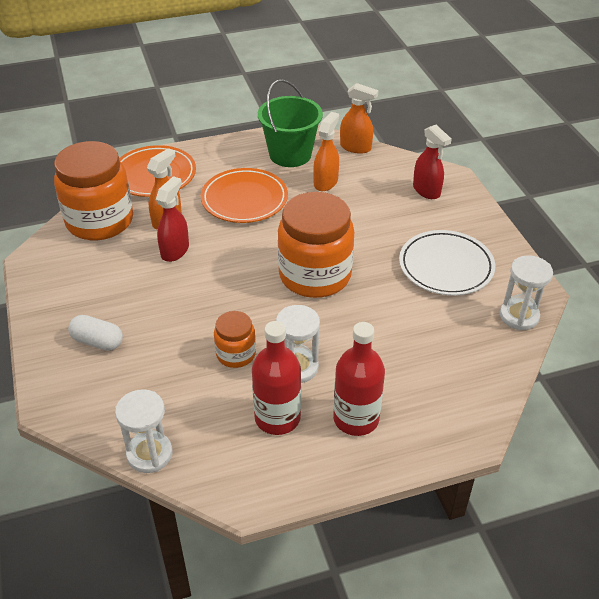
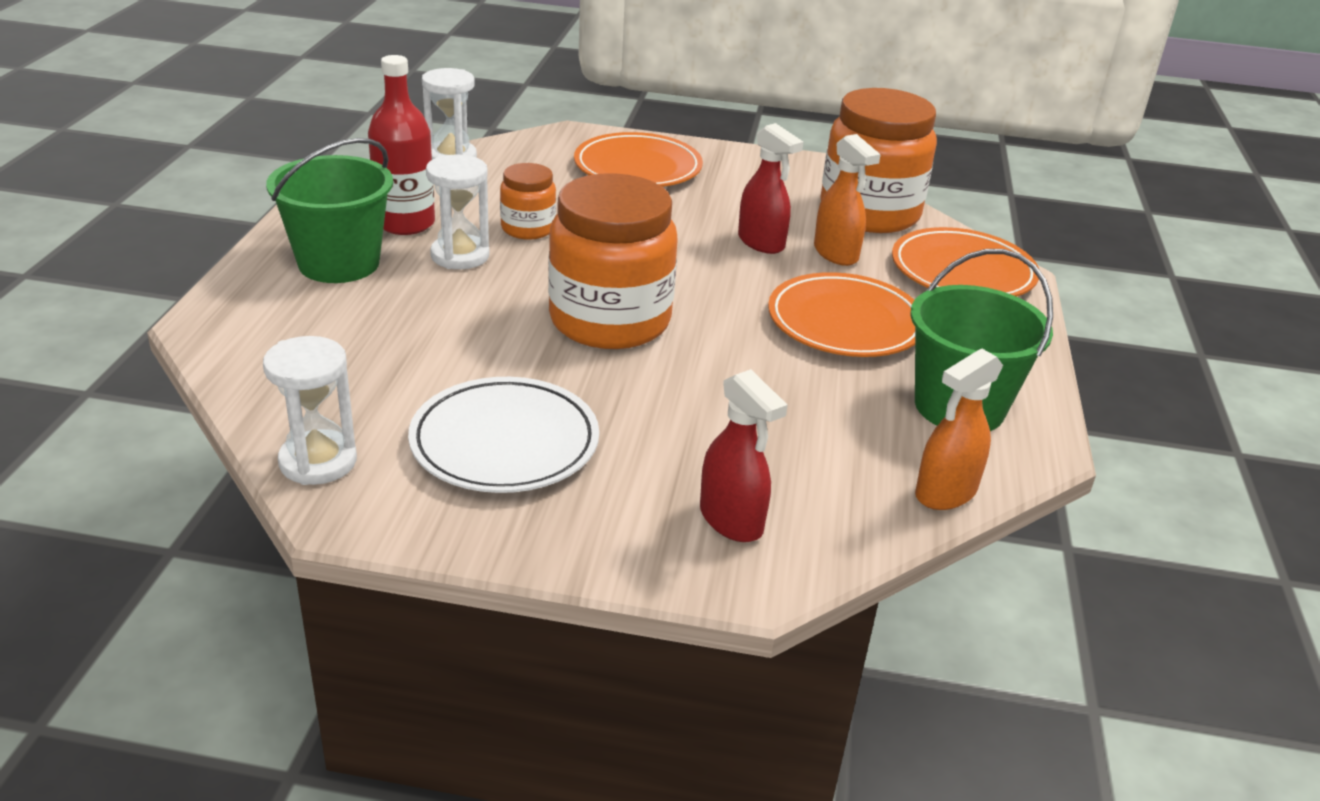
camera: 115 degrees right, 10 degrees down
white capsule [68,315,123,351] -> orange plate [574,132,703,187]
orange spray bottle [313,112,339,191] -> none
red bottle [333,322,385,436] -> green bucket [266,138,393,283]
red spray bottle [413,125,452,199] -> red spray bottle turned 120 degrees counterclockwise [700,369,788,542]

